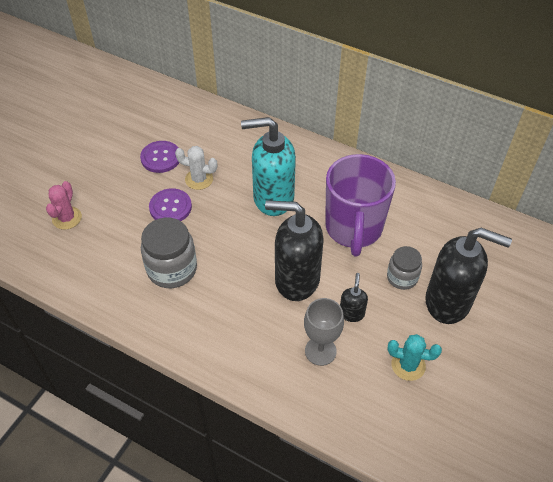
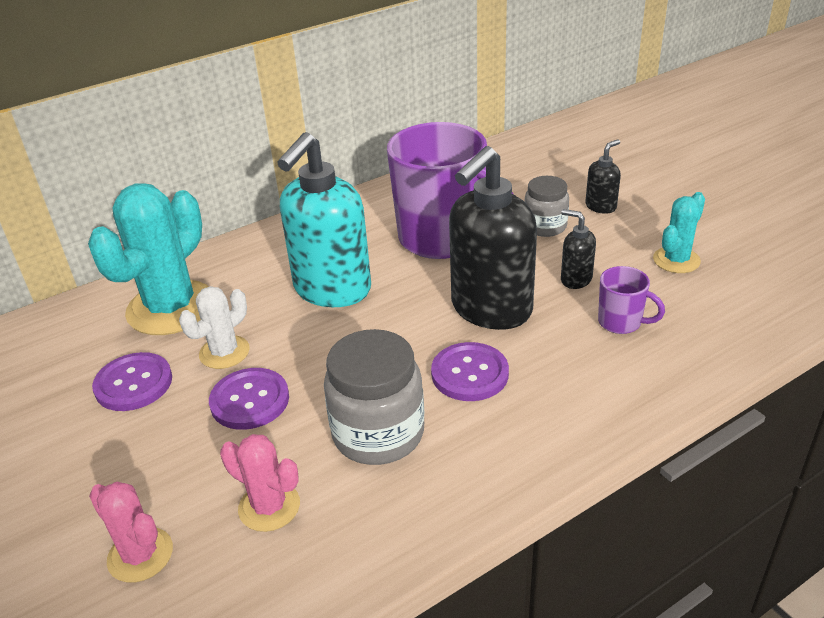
camera: 60 degrees left, 15 degrees down
grey goblet [304,298,344,366] -> purple mug [598,266,665,334]
black soap dispenser [425,228,512,324] -> black soap dispenser [585,139,621,214], size x0.45
none -> turquoise cactus [88,183,209,335]
none -> pink cactus [220,434,300,532]
none -> purple button [431,342,509,401]

